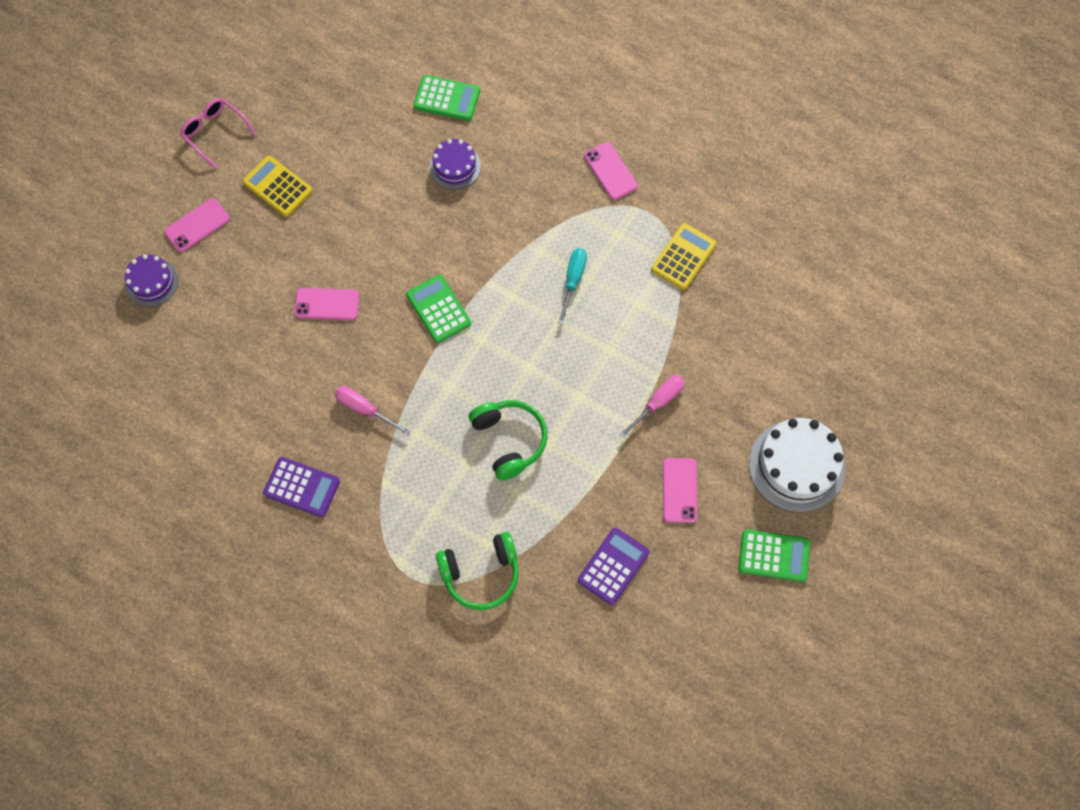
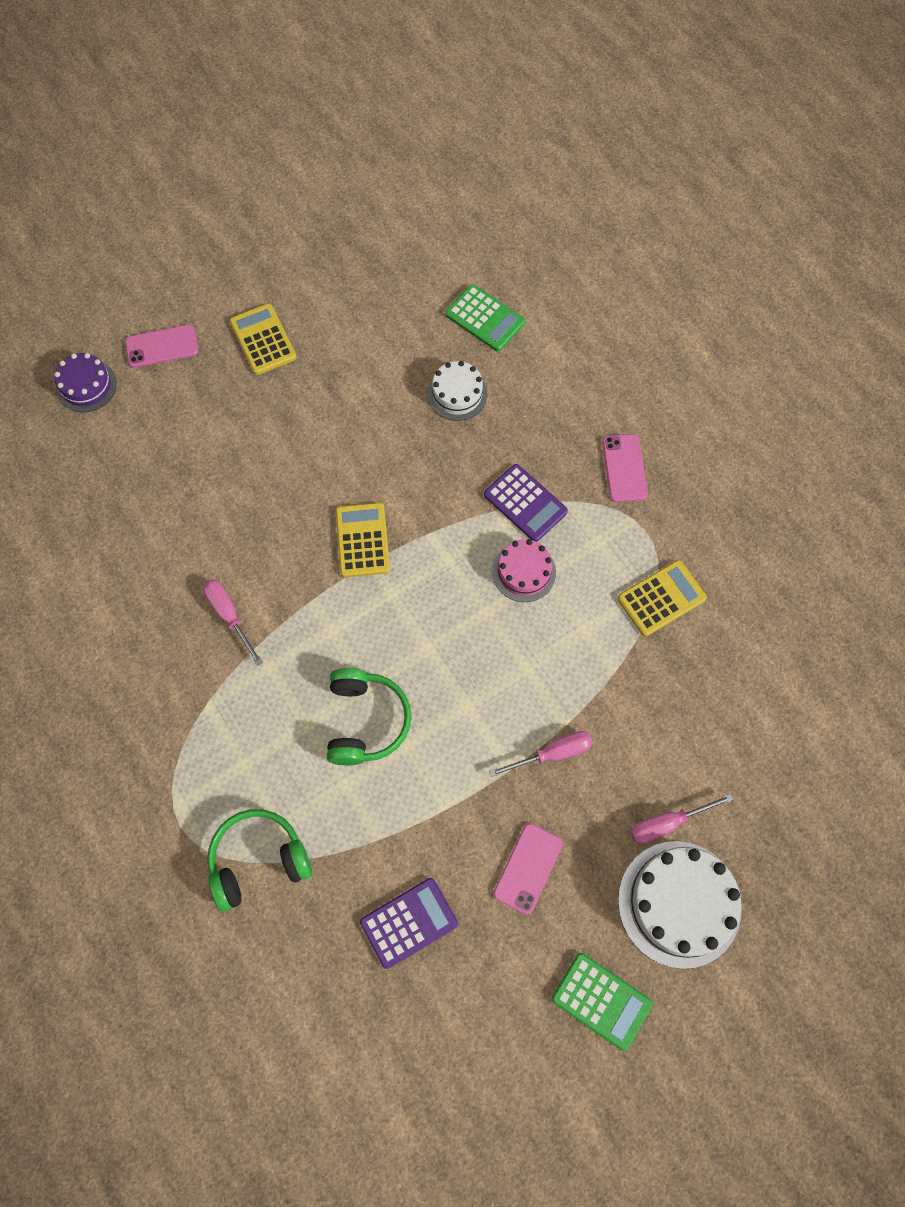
camera: 25 degrees right, 0 degrees up
pink glasses [180,98,256,169] -> none
purple calculator [263,457,340,517] -> purple calculator moved to [484,464,568,542]
pink phone [294,288,359,320] -> none
green calculator [406,275,471,343] -> yellow calculator [336,502,390,578]
purple cake [429,139,481,190] -> white cake [427,361,487,421]
green headphones [436,532,519,610] -> green headphones turned 150 degrees clockwise [207,809,312,912]
turquoise screwdriver [558,248,587,325] -> pink cake [492,539,556,602]
none -> pink screwdriver [630,794,733,844]

